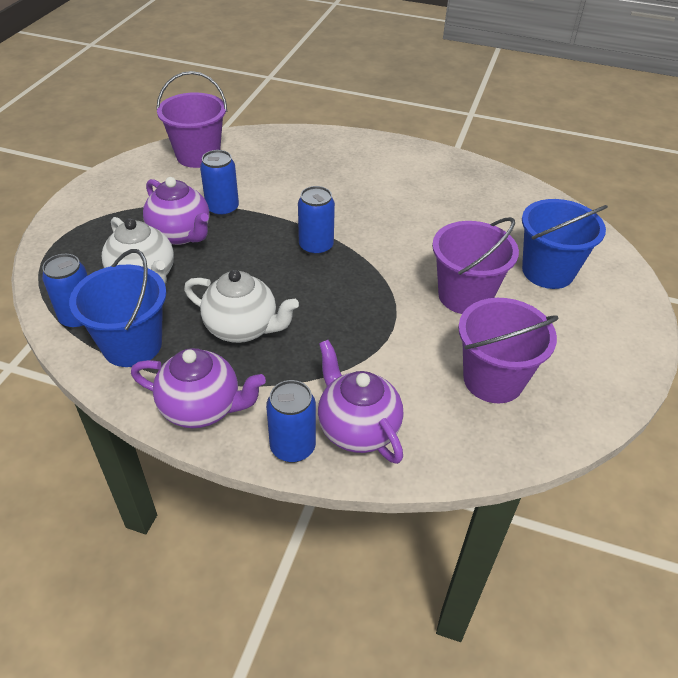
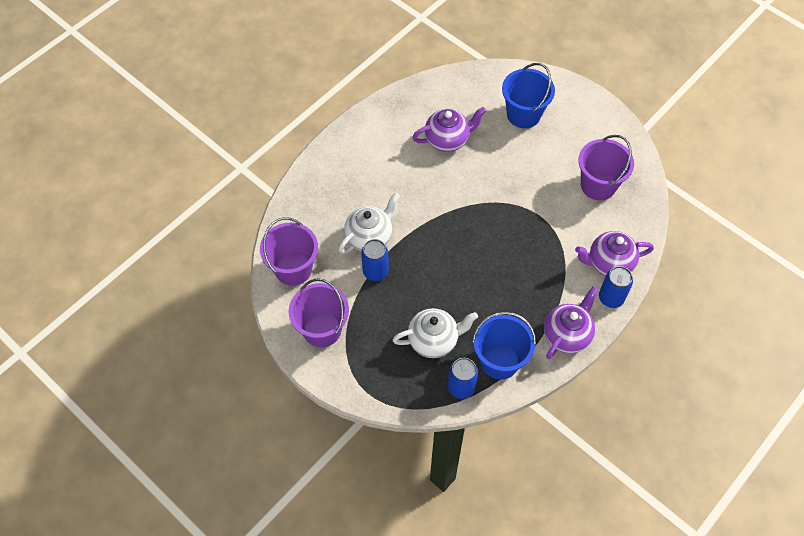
camera: 65 degrees left, 15 degrees up
purple teapot [143,177,209,245] -> purple teapot moved to [412,107,486,152]
white teapot [184,270,299,343] -> white teapot moved to [338,193,400,254]
blue can [298,186,335,256] -> none
purple bucket [432,217,519,314] -> purple bucket moved to [289,278,349,347]

